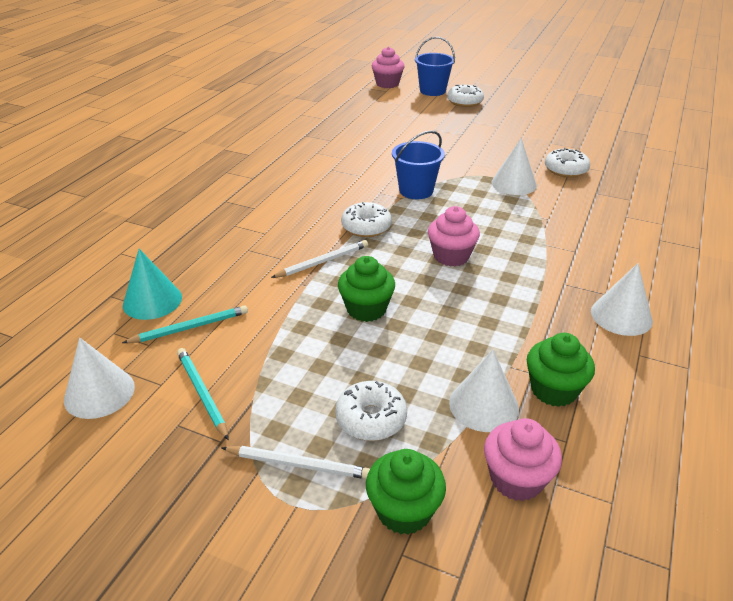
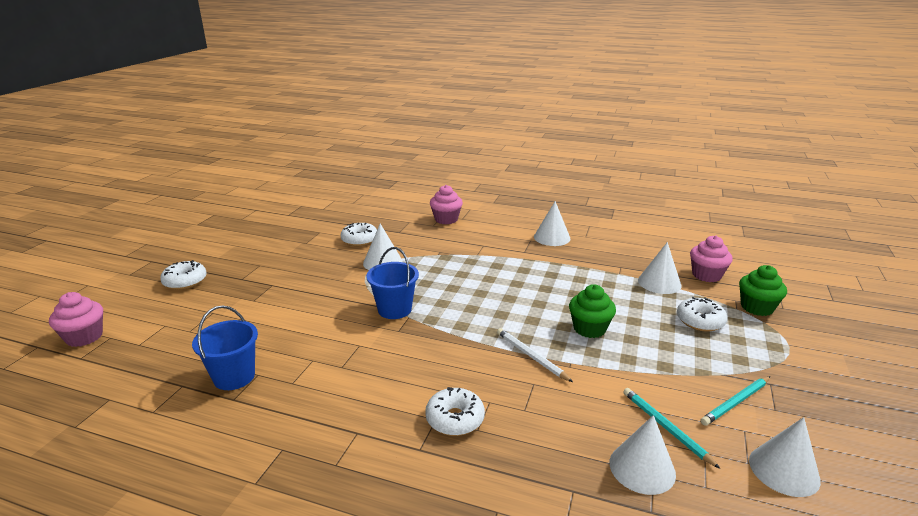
camera: 95 degrees left, 10 degrees down
turquoise cone [123,249,182,320] -> white cone [610,415,676,495]
white pencil [221,446,370,479] -> none
white donut [341,202,392,237] -> white donut moved to [425,387,485,436]
blue bucket [415,37,455,96] -> blue bucket moved to [192,305,258,390]
pink cupcake [428,206,480,267] -> pink cupcake moved to [430,185,463,225]
green cupcake [527,333,595,407] -> none

